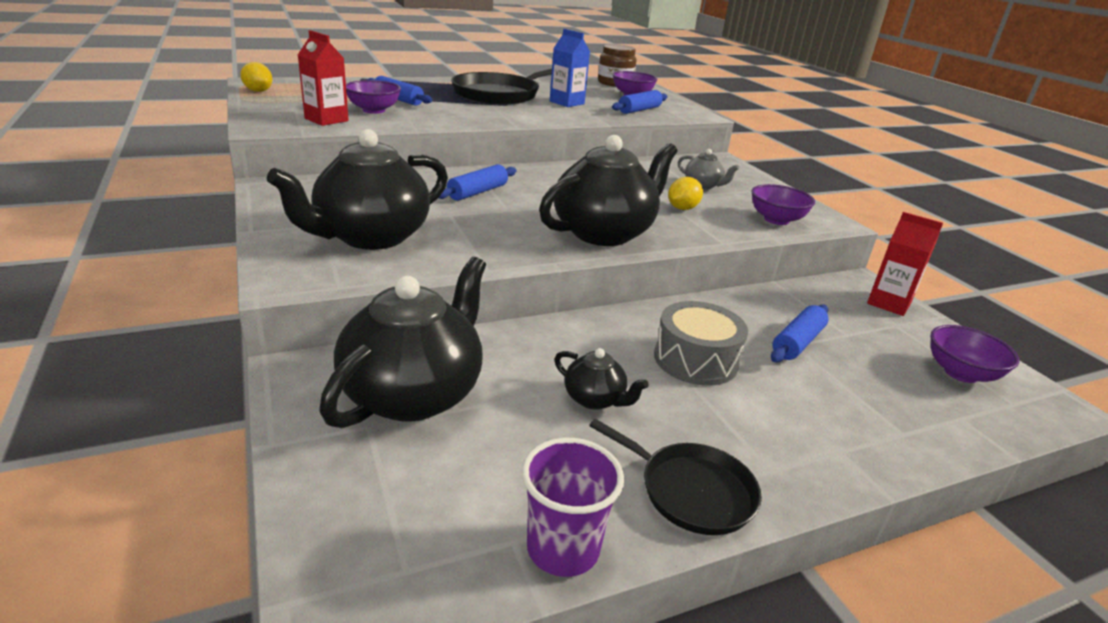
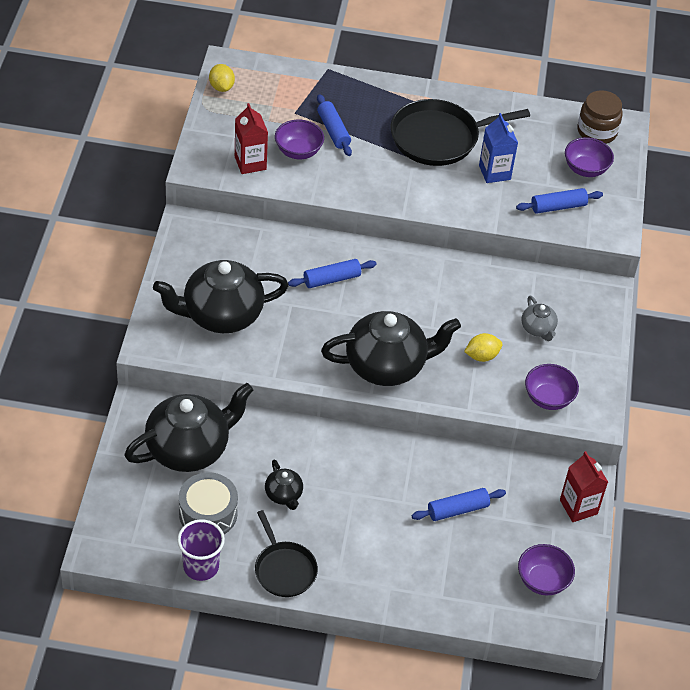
camera: 30 degrees right, 20 degrees up
grey drum [654,301,748,386] -> grey drum moved to [179,472,238,534]

